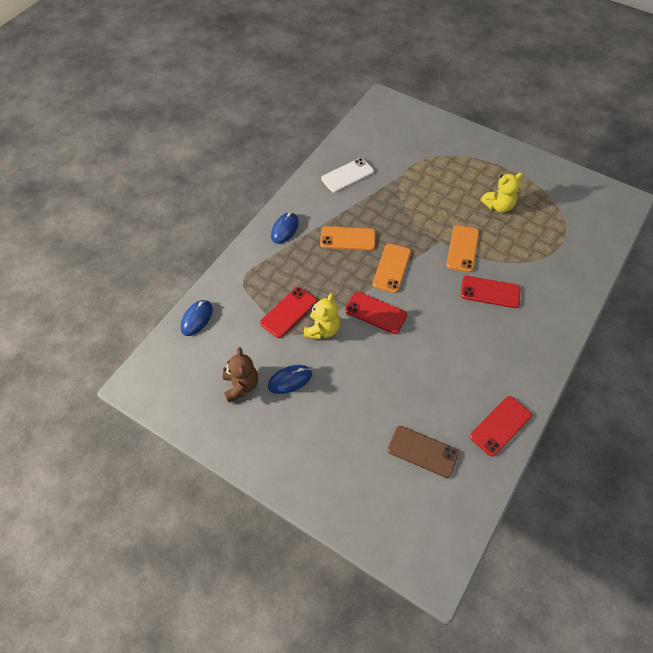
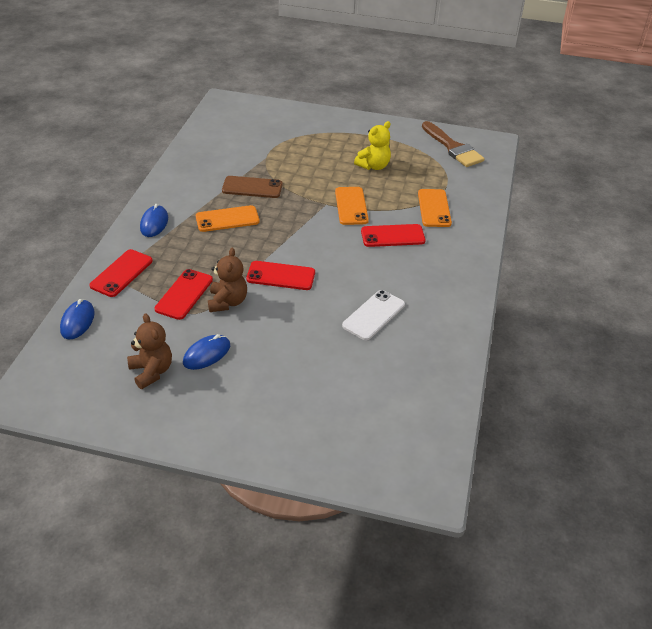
camera: 20 degrees left, 15 degrees down
yellow teddy bear [304,293,340,339] -> brown teddy bear [208,248,247,312]
white phone [321,158,374,193] -> white phone moved to [342,290,405,340]
orange phone [372,244,411,293] -> orange phone moved to [418,189,452,227]
brown phone [388,426,459,478] -> brown phone moved to [222,176,283,198]
red phone [470,396,532,456] -> red phone moved to [89,249,153,297]
none -> brown brush [422,121,485,167]

